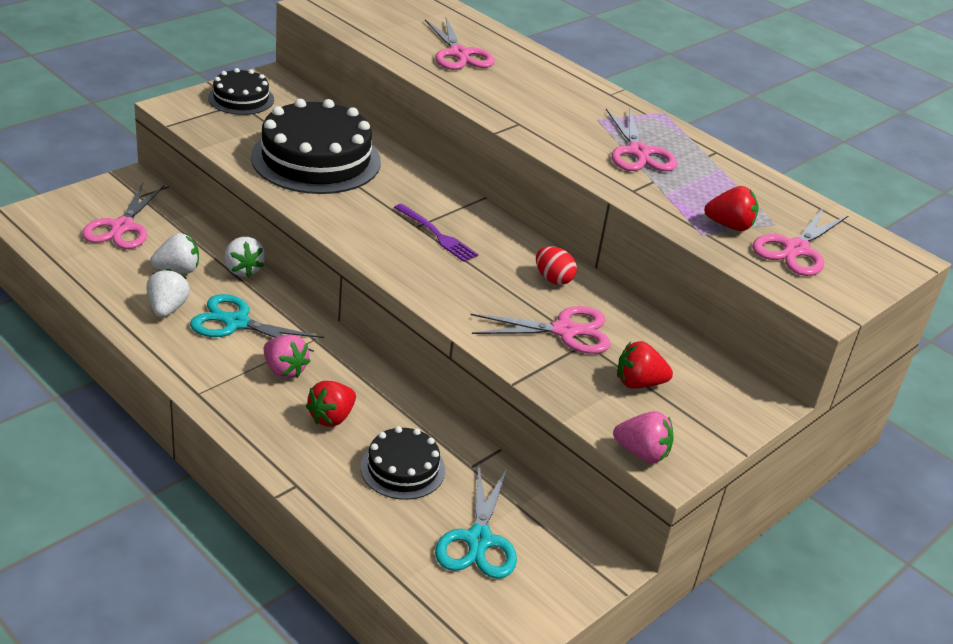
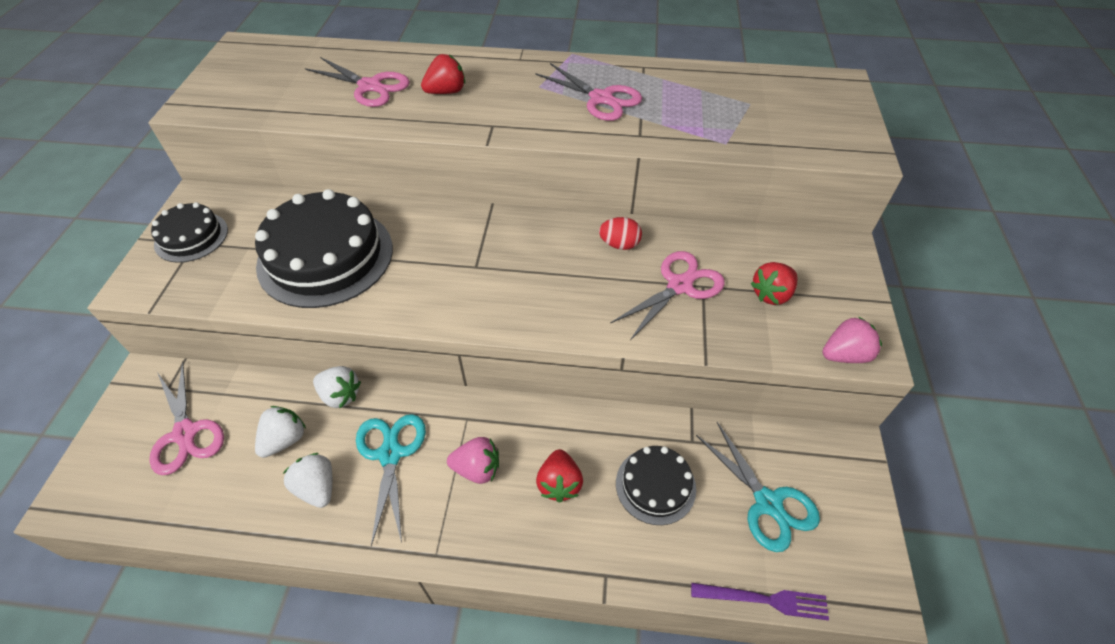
camera: 35 degrees left, 15 degrees up
turquoise scissors [190,294,324,352] -> turquoise scissors turned 105 degrees clockwise [356,414,426,546]
purple fork [394,203,478,262] -> purple fork moved to [691,583,829,620]
red strawberry [704,186,759,231] -> red strawberry moved to [421,54,465,94]
pink scissors [752,208,849,276] -> none

